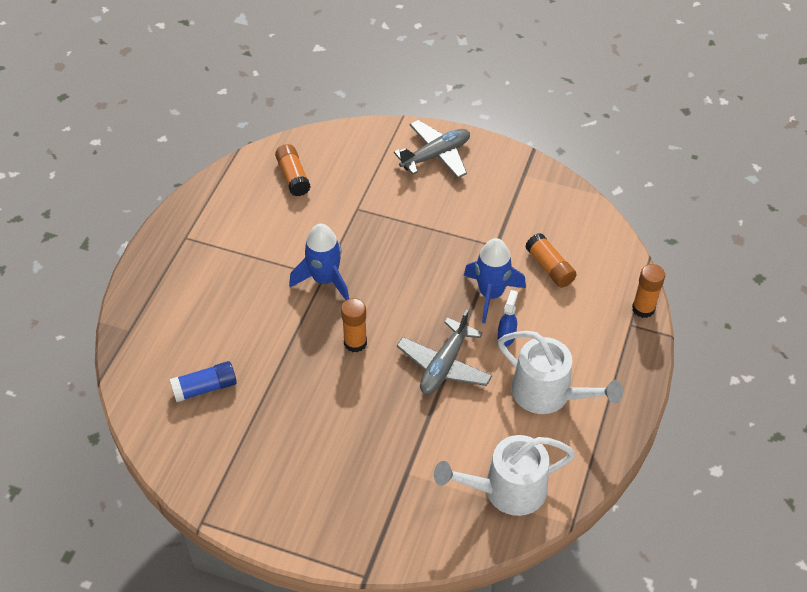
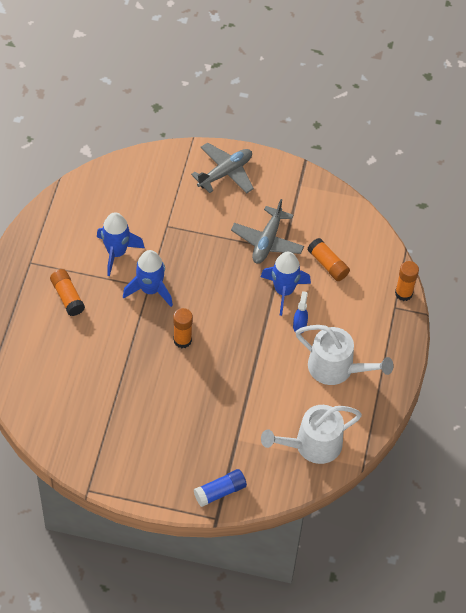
camera: 10 degrees left, 5 degrees up
blue glue stick [170,361,237,402] -> blue glue stick moved to [194,469,247,507]
orange glue stick [275,144,310,196] -> orange glue stick moved to [50,269,85,316]
grey plane [397,310,492,394] -> grey plane moved to [231,199,304,264]
none -> blue rocket [97,212,145,276]

